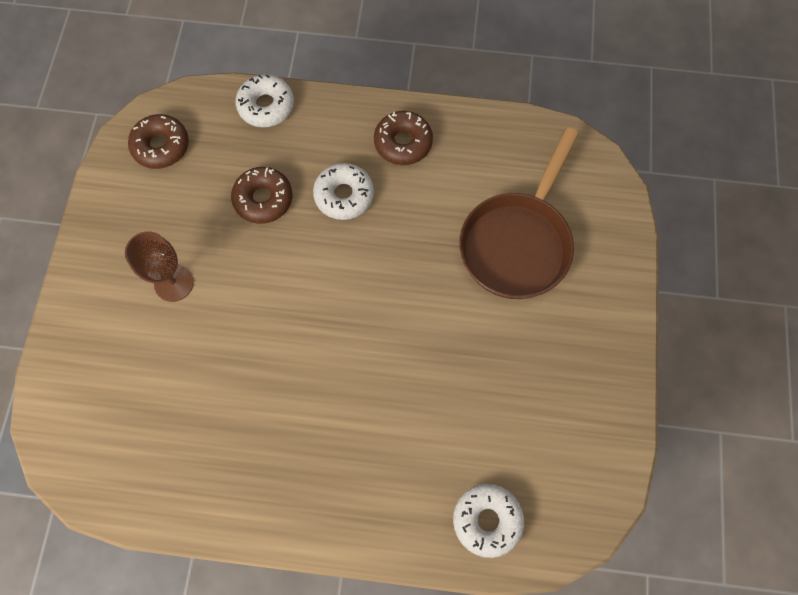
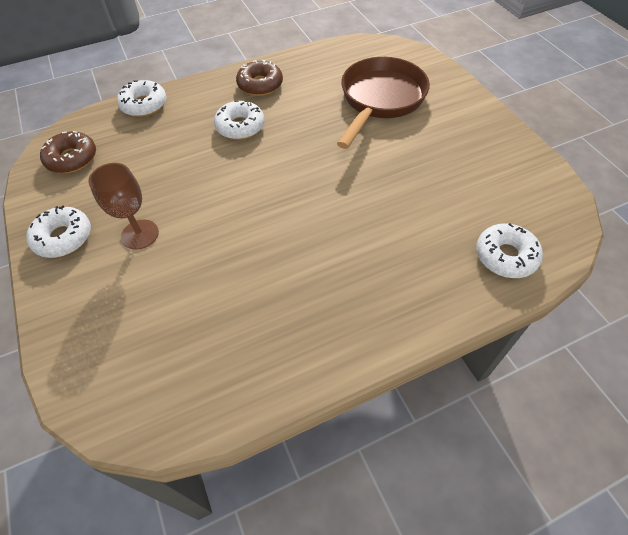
camera: 30 degrees left, 15 degrees down
brown donut [231,167,292,224] -> none
brown pan [459,127,579,299] -> brown pan turned 150 degrees counterclockwise [337,57,430,149]
none -> white donut [26,206,91,258]

